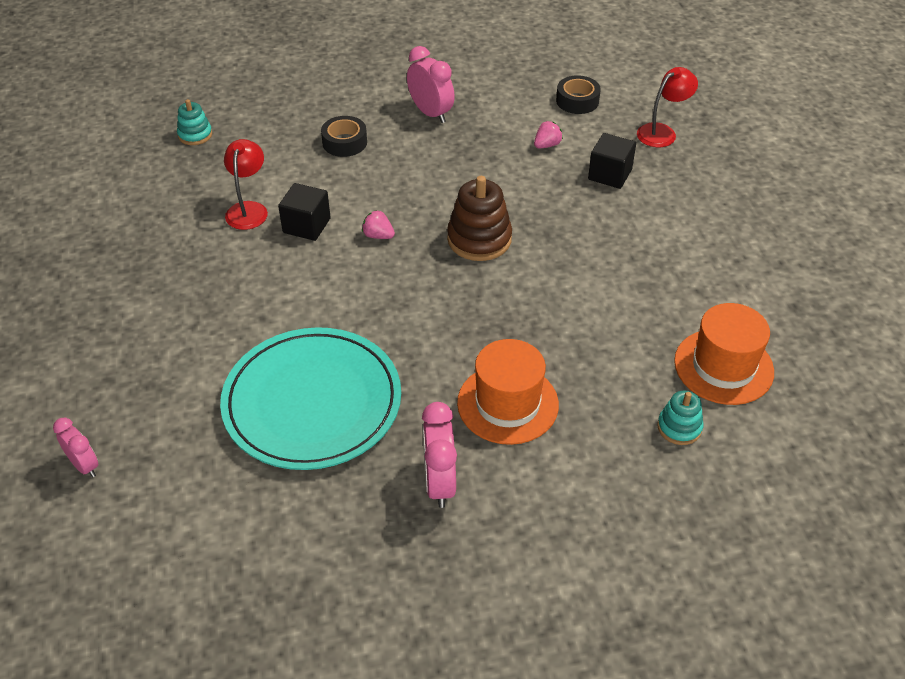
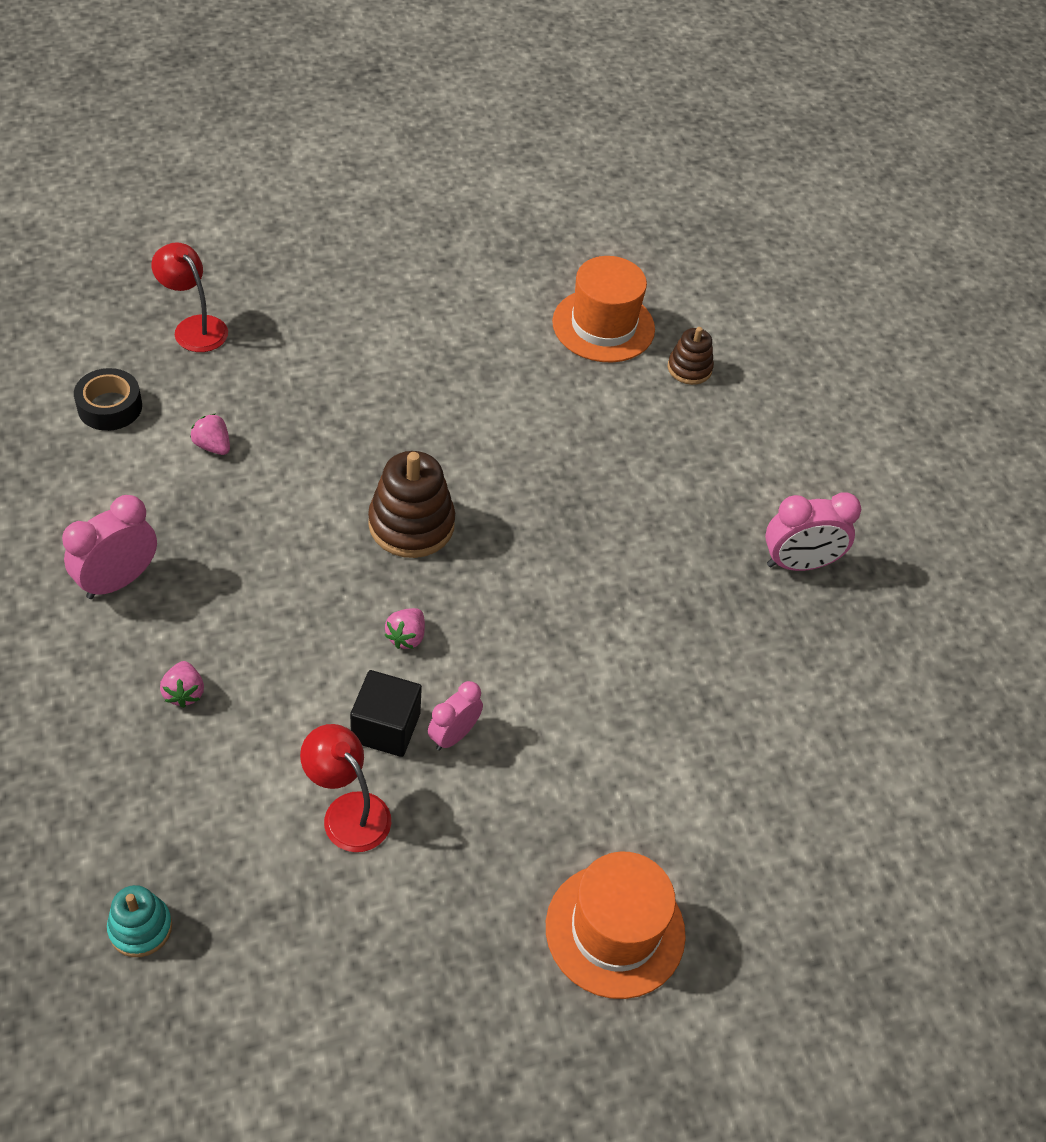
camera: 100 degrees left, 5 degrees up
pink clock [53,418,99,478] -> pink clock moved to [428,681,483,751]
turquoise plate [220,327,401,470] -> none
red lamp [224,139,268,230] -> red lamp turned 45 degrees clockwise [300,724,391,852]
black tape [321,116,367,157] -> pink strawberry [160,661,204,708]
orange hat [457,339,559,445] -> orange hat moved to [546,852,686,999]
black cube [588,133,636,189] -> none
turquoise stacking toy [657,391,703,445] -> brown stacking toy [667,327,714,385]

